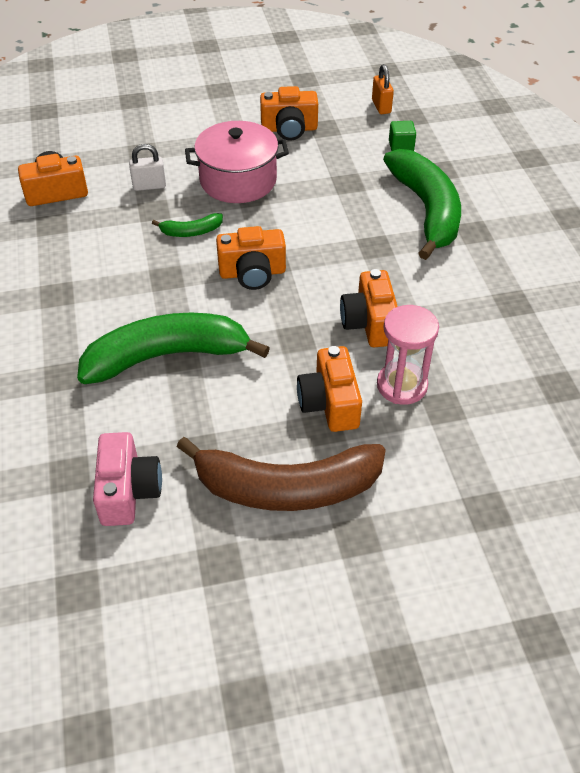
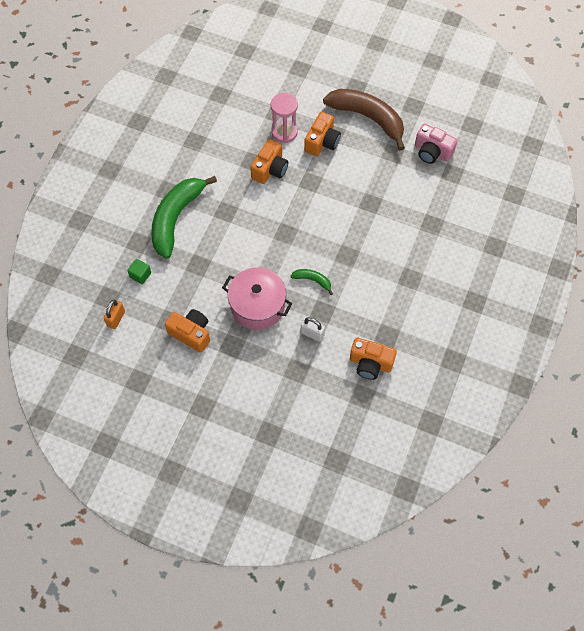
camera: 145 degrees left, 15 degrees up
green banana [77,313,270,384] -> none
pink camera [93,432,162,526] -> pink camera turned 90 degrees counterclockwise [415,124,457,164]
orange camera [216,226,286,290] -> none

